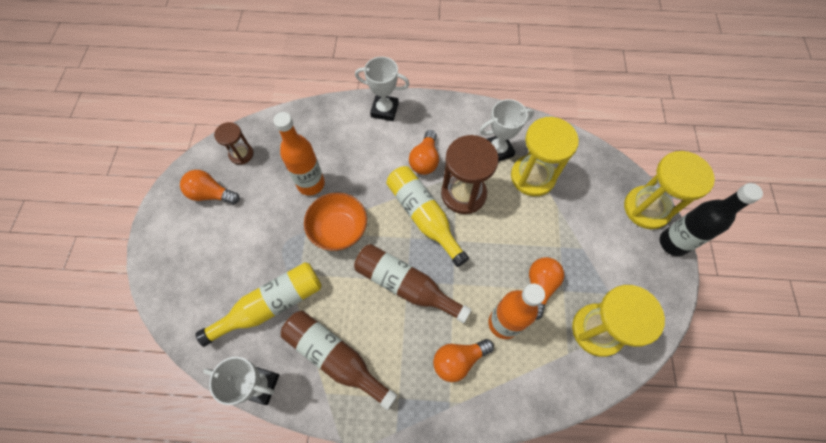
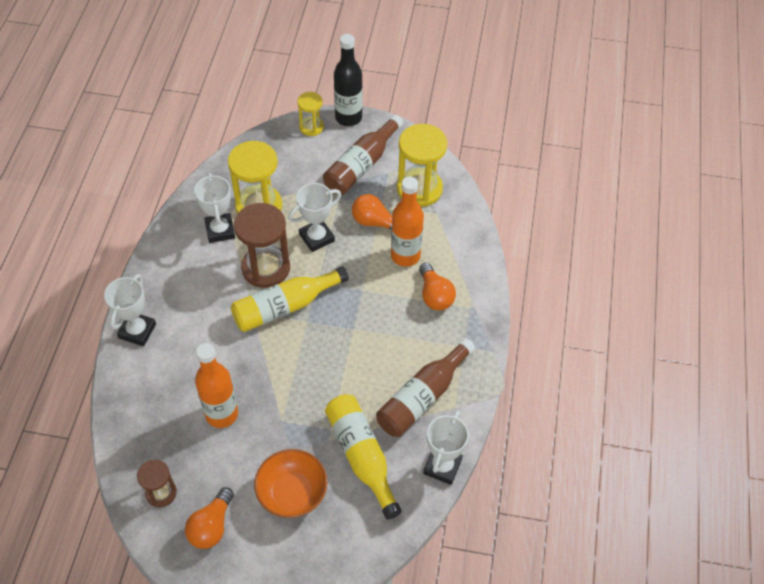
camera: 85 degrees left, 10 degrees down
orange bowl [304,193,367,251] -> orange bowl moved to [254,449,328,518]
brown bottle [354,244,471,323] -> brown bottle moved to [323,115,403,195]
orange light bulb [409,130,439,175] -> none
yellow hourglass [624,151,715,229] -> yellow hourglass [297,92,324,136], size x0.55
none -> white trophy [288,183,341,252]

